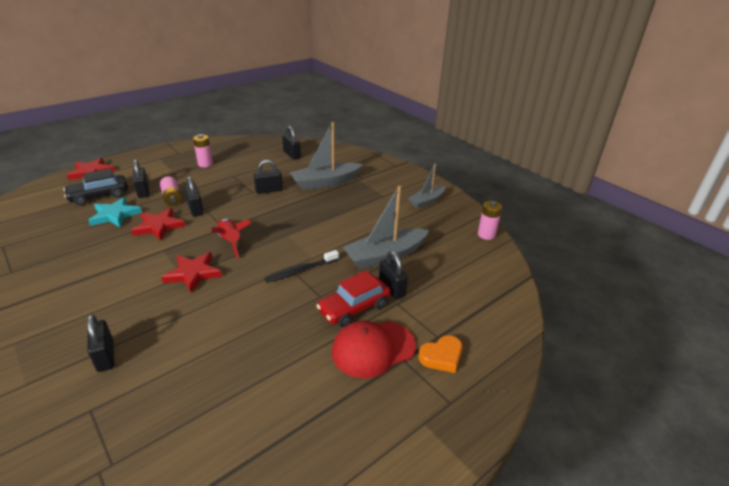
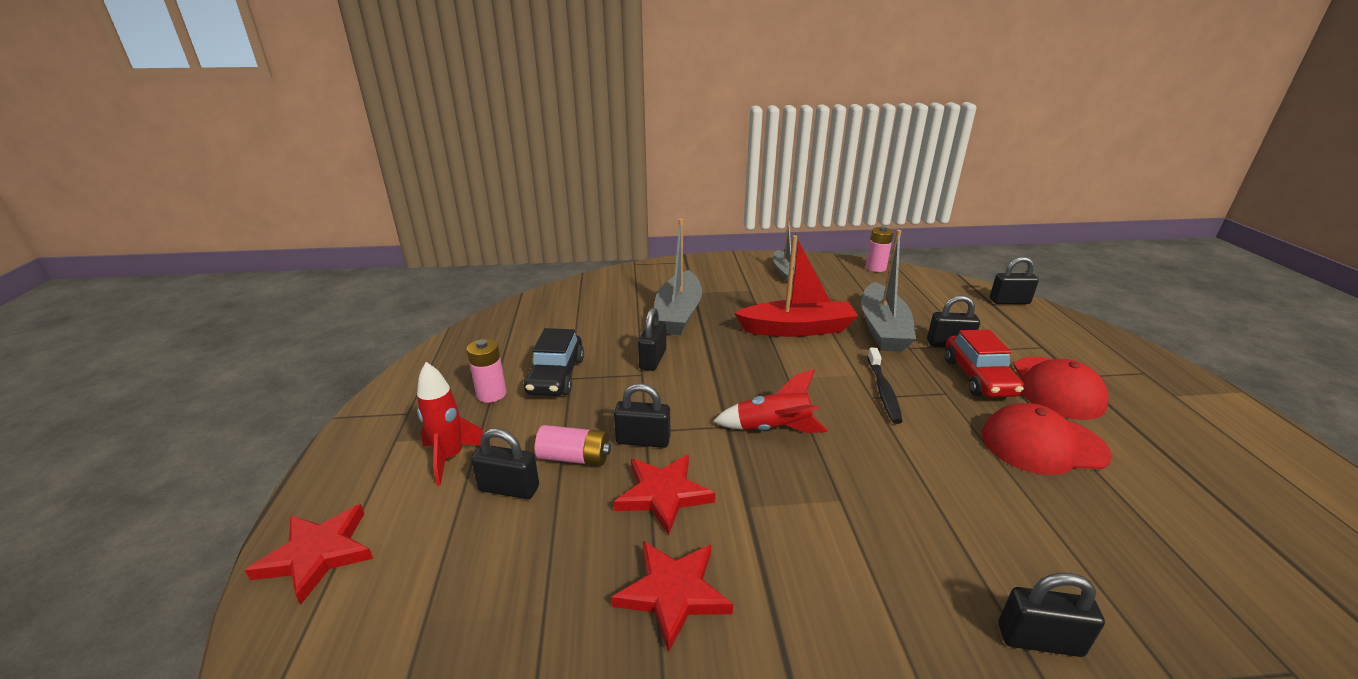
camera: 55 degrees left, 5 degrees down
black car [63,168,128,205] -> black car moved to [524,328,584,396]
turquoise star [88,197,142,227] -> none
red star [161,252,222,293] -> red star moved to [611,541,733,653]
black padlock [282,126,301,160] -> black padlock moved to [990,256,1039,304]
orange heart [419,335,462,373] -> none
none -> red rocket [417,362,484,486]
none -> red boat [734,235,858,337]
none -> red cap [982,403,1112,475]

